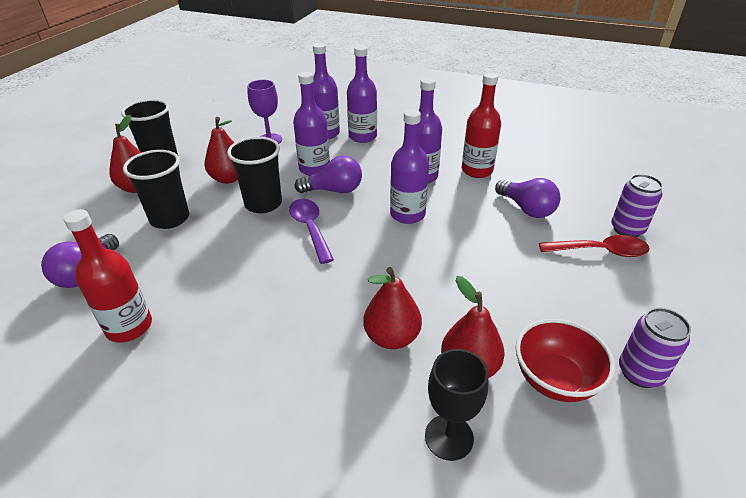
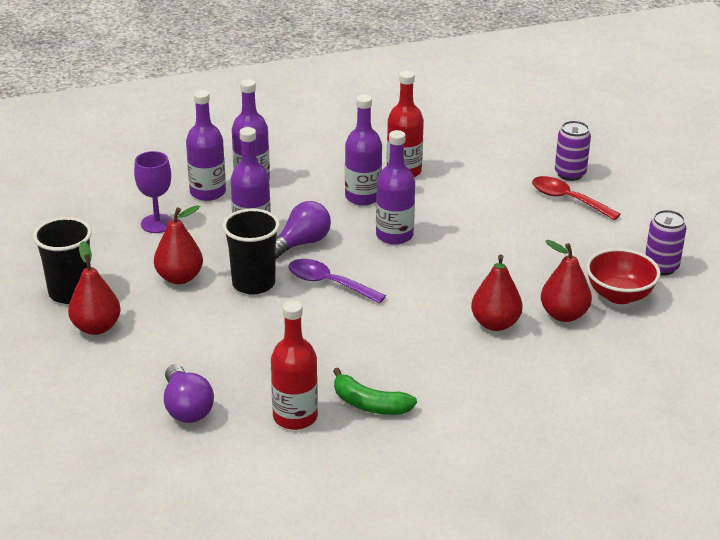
camera: 40 degrees left, 5 degrees down
black cup [123,150,189,229] -> none
black goblet [425,349,488,461] -> none
purple light bulb [495,178,560,218] -> none
red spoon [539,235,650,257] -> red spoon turned 105 degrees counterclockwise [532,176,621,220]
none -> green banana [333,368,417,415]

